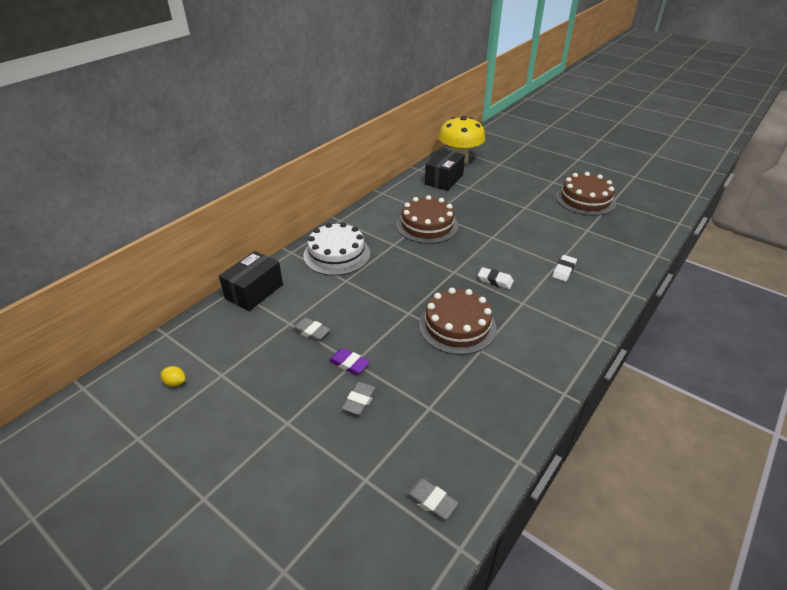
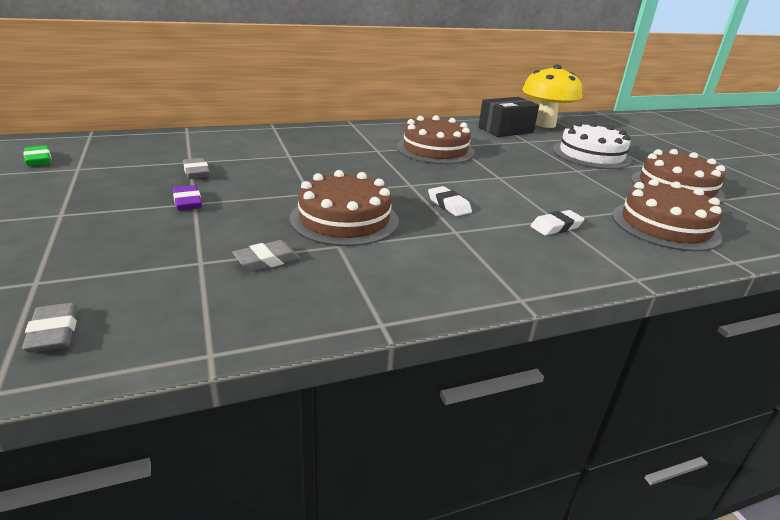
camera: 30 degrees right, 10 degrees down
yellow lemon [161,366,186,387] -> green eraser [23,146,51,166]
black box [219,251,283,311] -> none
white cake [304,222,370,276] -> white cake moved to [553,122,632,169]
grey eraser [342,382,377,415] -> grey eraser moved to [232,240,300,271]
none -> brown cake [612,179,723,252]

